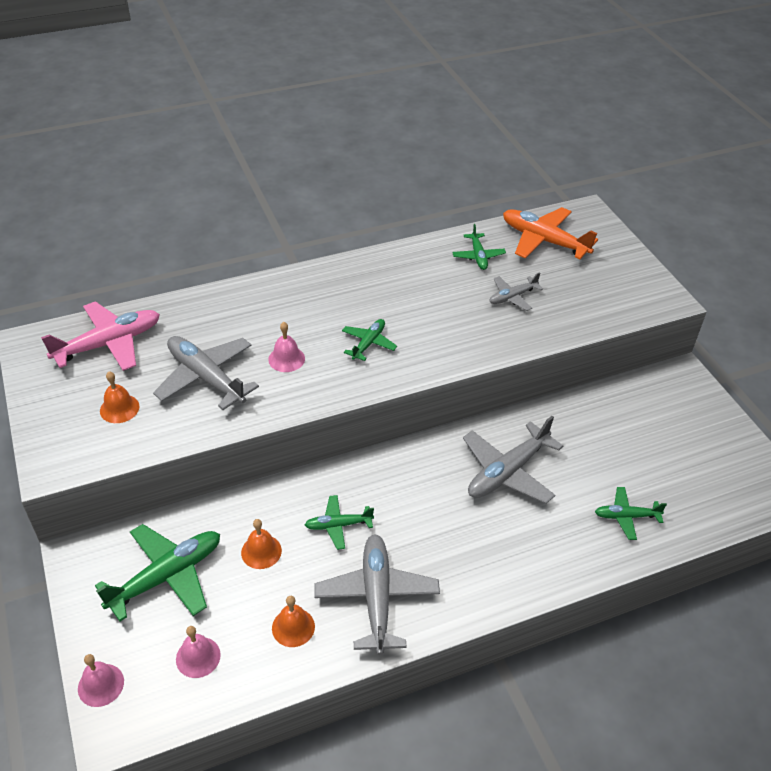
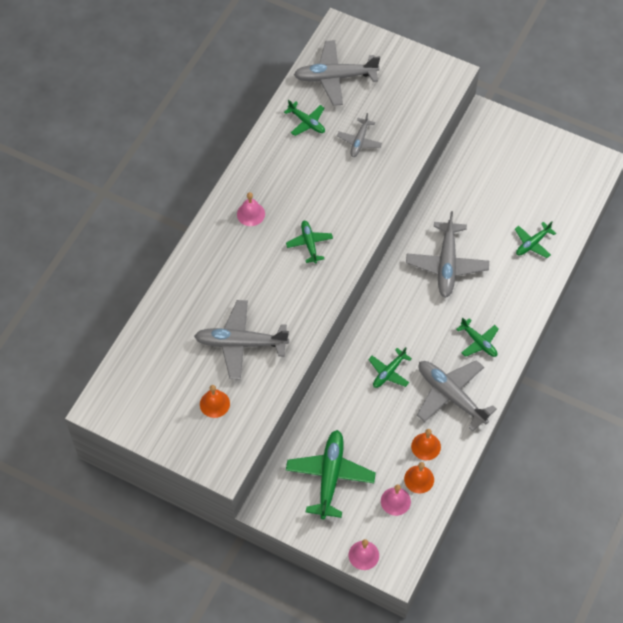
camera: 40 degrees left, 15 degrees up
pink plane [41,301,160,371] -> none
orange bell [241,519,282,569] -> orange bell moved to [404,462,434,493]
pink bell [268,322,305,372] -> pink bell moved to [237,192,265,226]
orange plane [503,207,598,259] -> grey plane [294,40,380,106]
none -> green plane [456,318,499,357]

